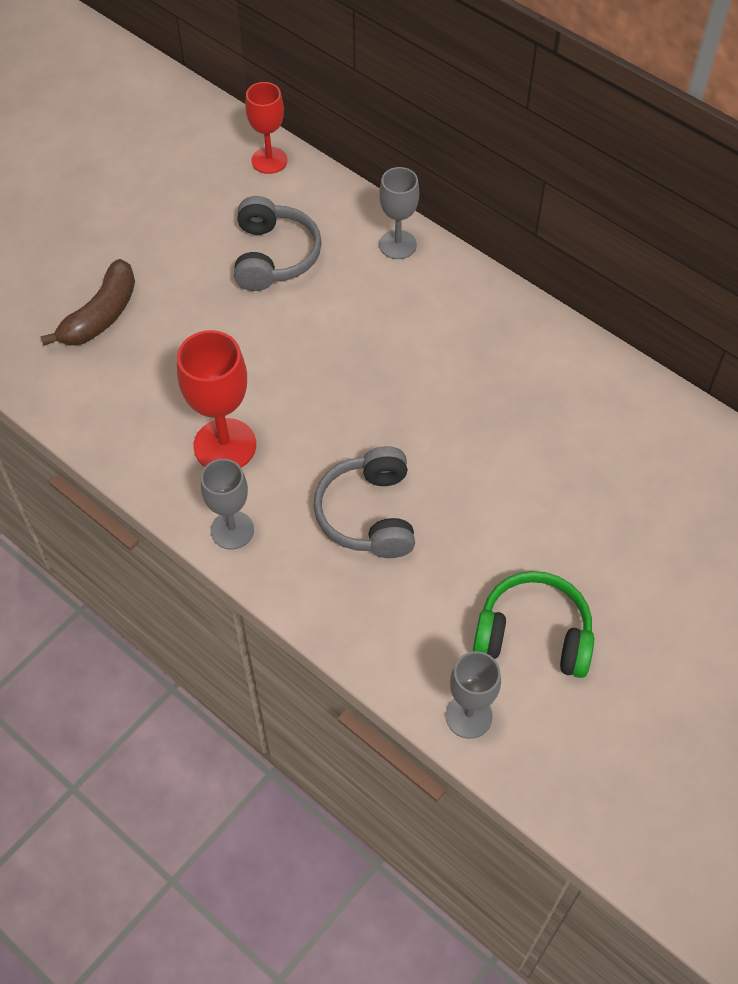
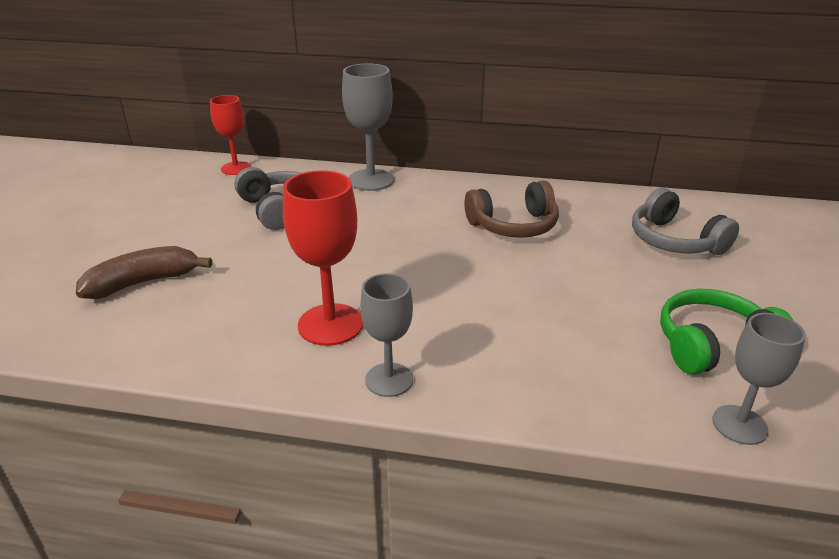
camera: 30 degrees left, 25 degrees down
brown banana [40,259,135,346] -> brown banana turned 120 degrees counterclockwise [76,246,212,299]
grey headphones [313,446,415,558] -> grey headphones moved to [632,188,739,255]
grey goblet [379,167,419,259] -> grey goblet [342,63,394,191], size x1.51
none -> brown headphones [464,181,559,238]

